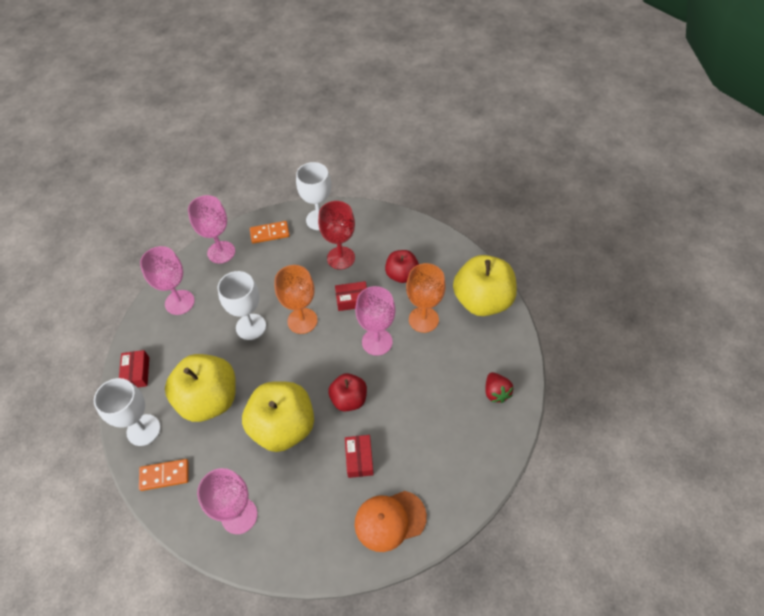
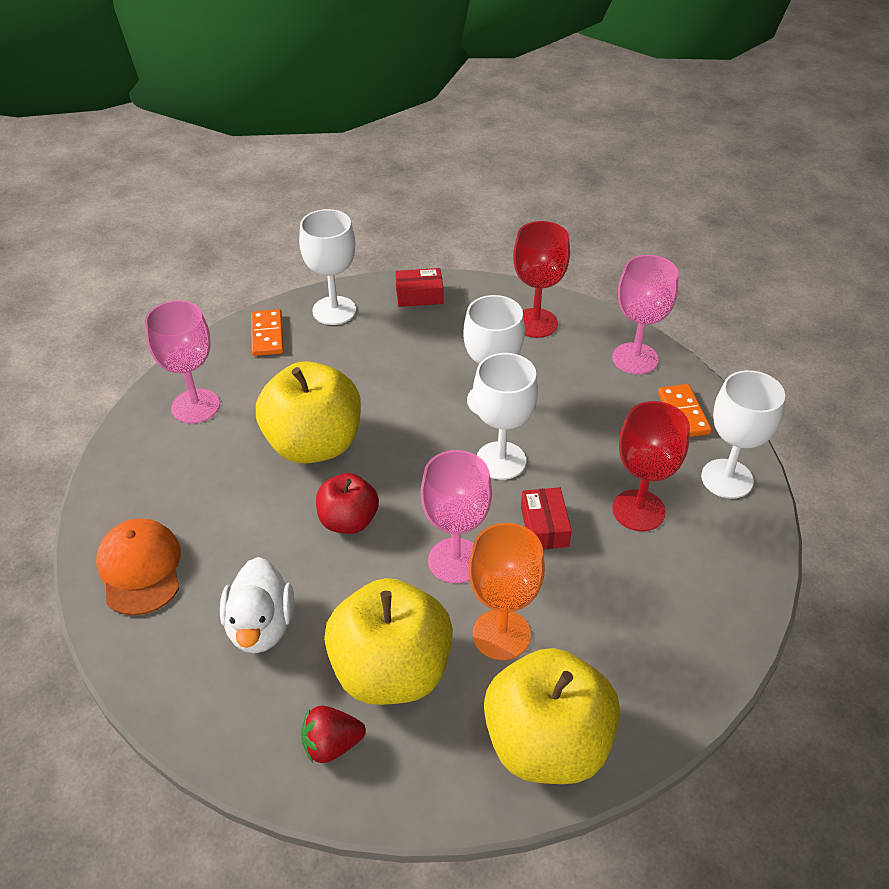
camera: 90 degrees right, 10 degrees down
pink goblet [140,246,195,315] -> red goblet [513,221,570,338]
yellow apple [165,354,236,422] -> yellow apple moved to [324,578,453,705]
orange goblet [274,265,318,334] -> white goblet [473,353,538,480]
red box [345,435,374,478] -> none
red apple [385,250,419,283] -> none
none -> white duck [220,557,294,653]

